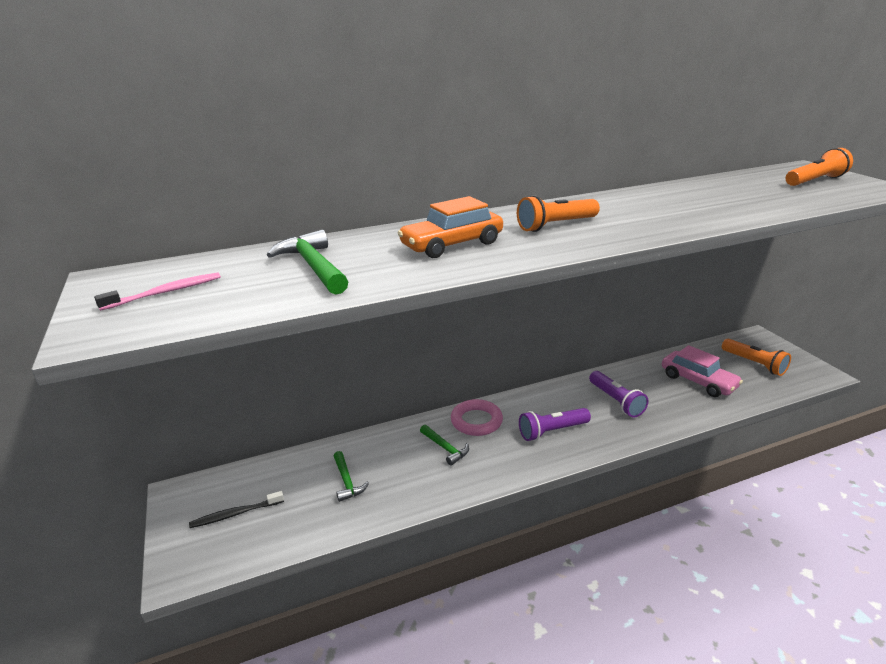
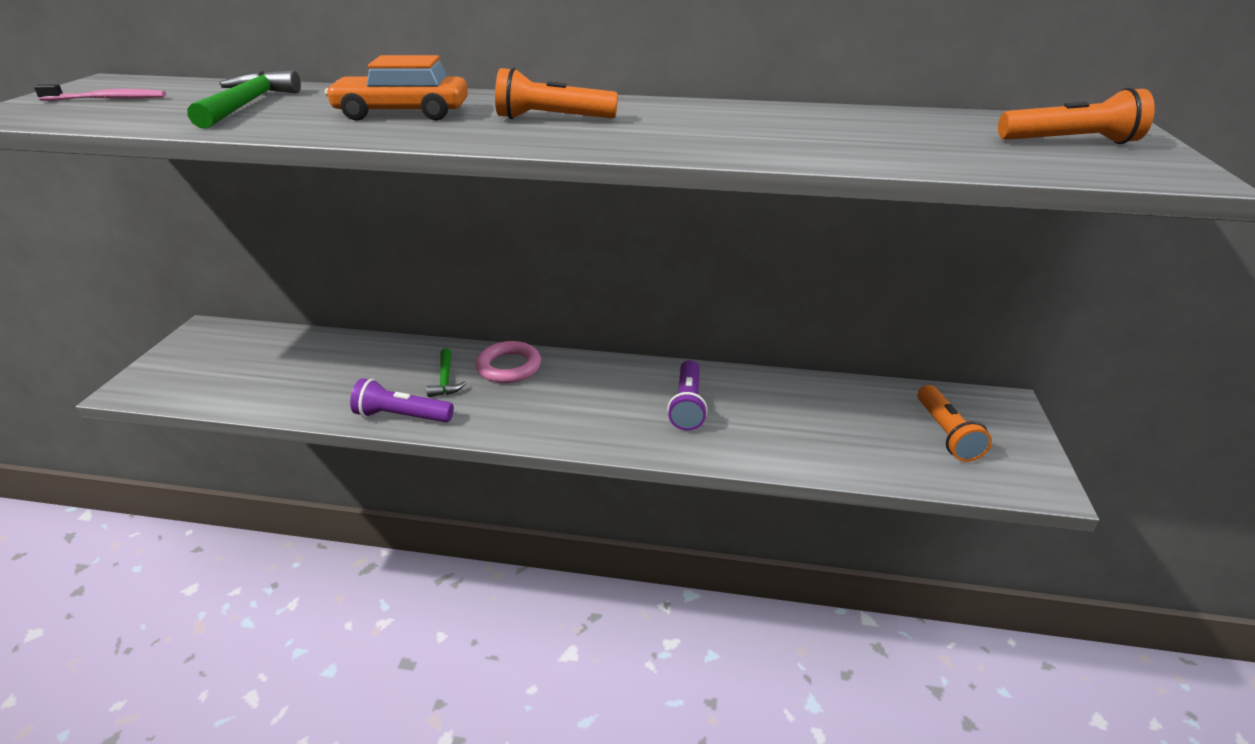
camera: 30 degrees right, 5 degrees up
black toothbrush [189,491,284,528] -> none
green hammer [334,451,369,502] -> none
purple flashlight [519,408,591,441] -> purple flashlight moved to [350,378,454,422]
pink car [662,345,743,397] -> none

